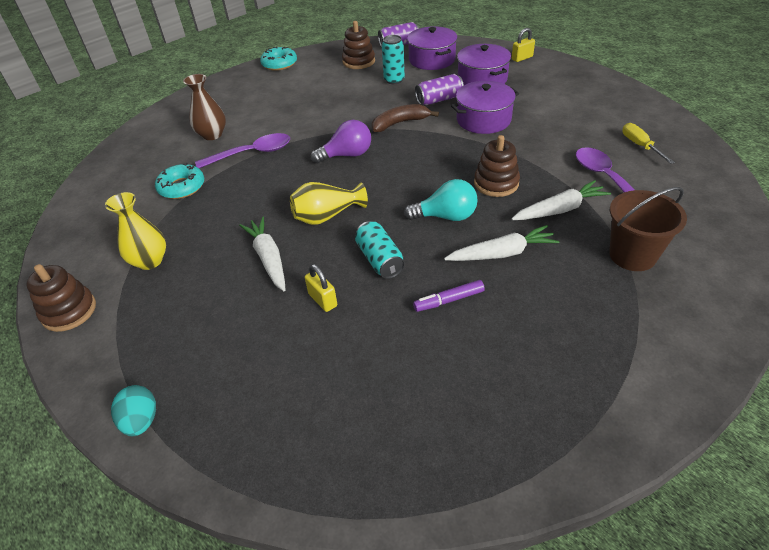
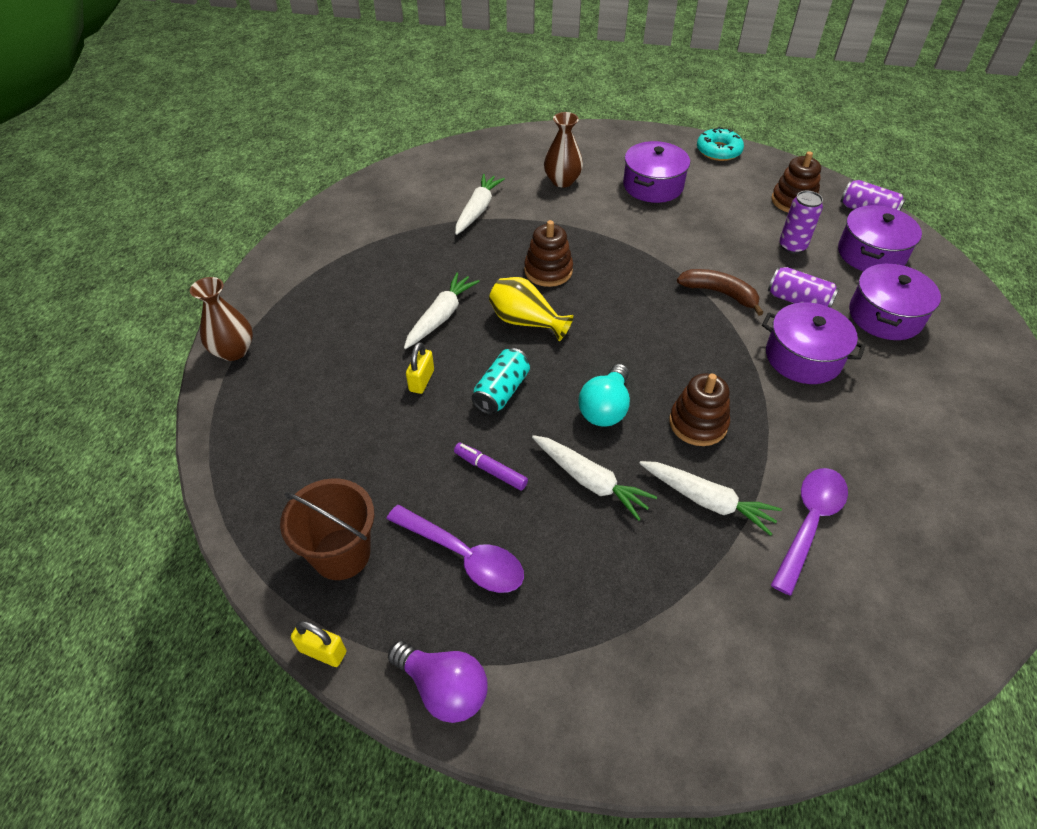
camera: 50 degrees right, 5 degrees up
brown stacking toy [26,264,96,332] -> brown stacking toy moved to [524,220,573,287]
yellow vase [105,192,166,270] -> none
turquoise egg [111,385,156,436] -> brown vase [190,277,253,361]
turquoise donut [155,163,204,199] -> white carrot [455,174,505,235]
purple spoon [195,133,290,168] -> purple spoon moved to [386,505,524,593]
purple light bulb [311,120,371,163] -> purple light bulb moved to [388,641,488,723]
turquoise can [382,35,405,84] -> purple can [779,191,823,254]
turquoise light bulb [404,179,478,221] -> turquoise light bulb turned 60 degrees clockwise [579,364,630,427]
yellow padlock [512,28,535,62] -> yellow padlock moved to [291,620,346,667]
brown bucket [609,187,687,271] -> brown bucket moved to [280,478,374,580]
yellow screwdriver [623,123,675,164] -> none
none -> purple pot [623,141,690,203]

